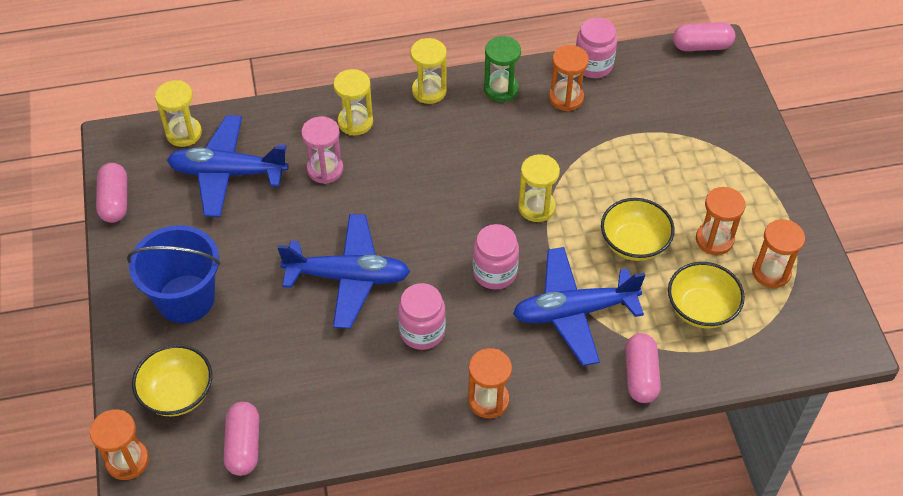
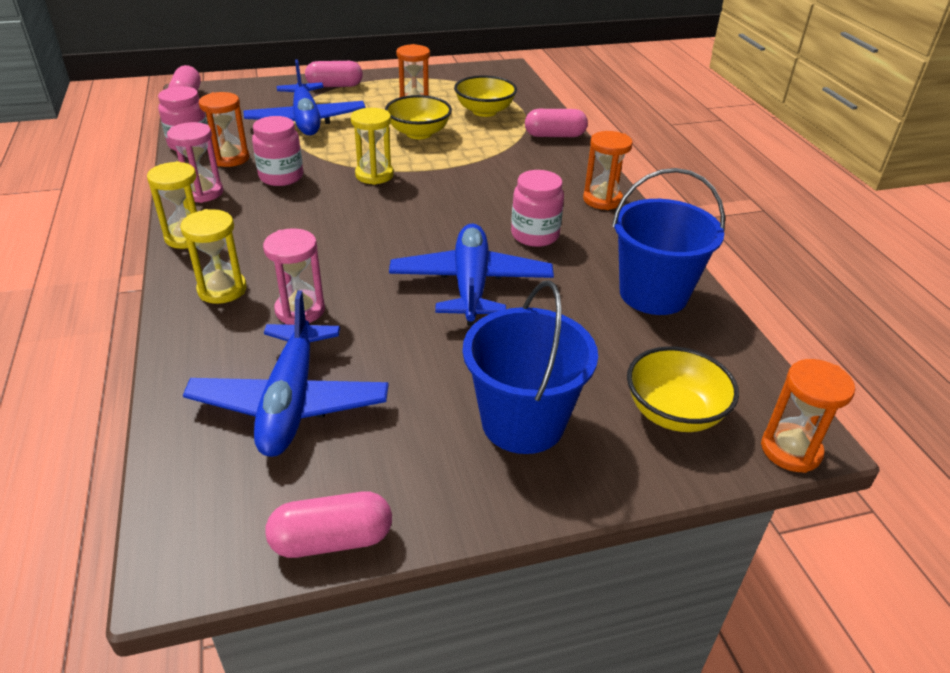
camera: 95 degrees left, 15 degrees down
yellow hourglass [155,80,202,147] -> none
pink capsule [224,402,259,476] -> pink capsule moved to [305,61,363,87]
pink jar [473,224,519,290] -> pink jar moved to [252,116,303,186]
green hourglass [484,36,521,102] -> pink hourglass [167,122,223,203]
blue plane [513,247,645,366] -> blue plane moved to [243,59,366,135]
orange hourglass [752,219,805,288] -> none
none -> blue bucket [612,168,725,315]

